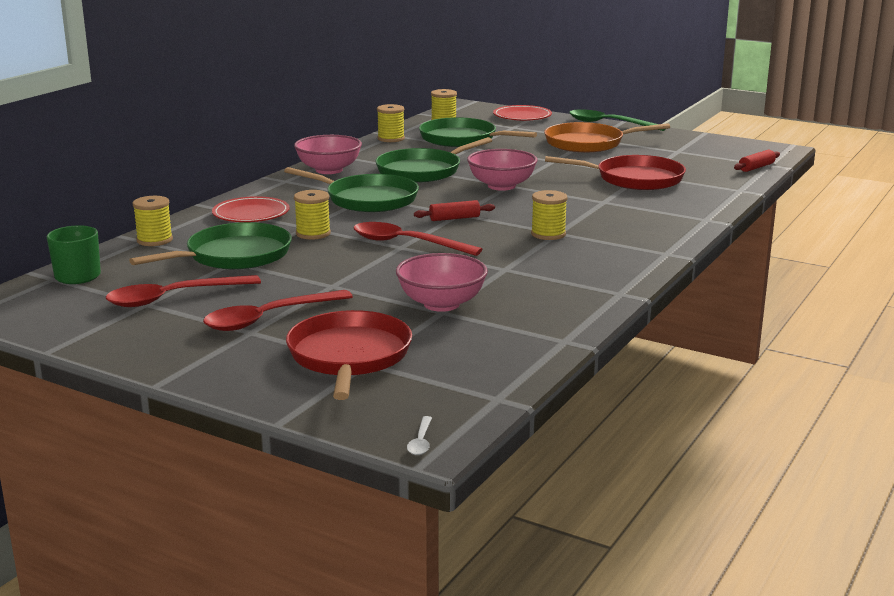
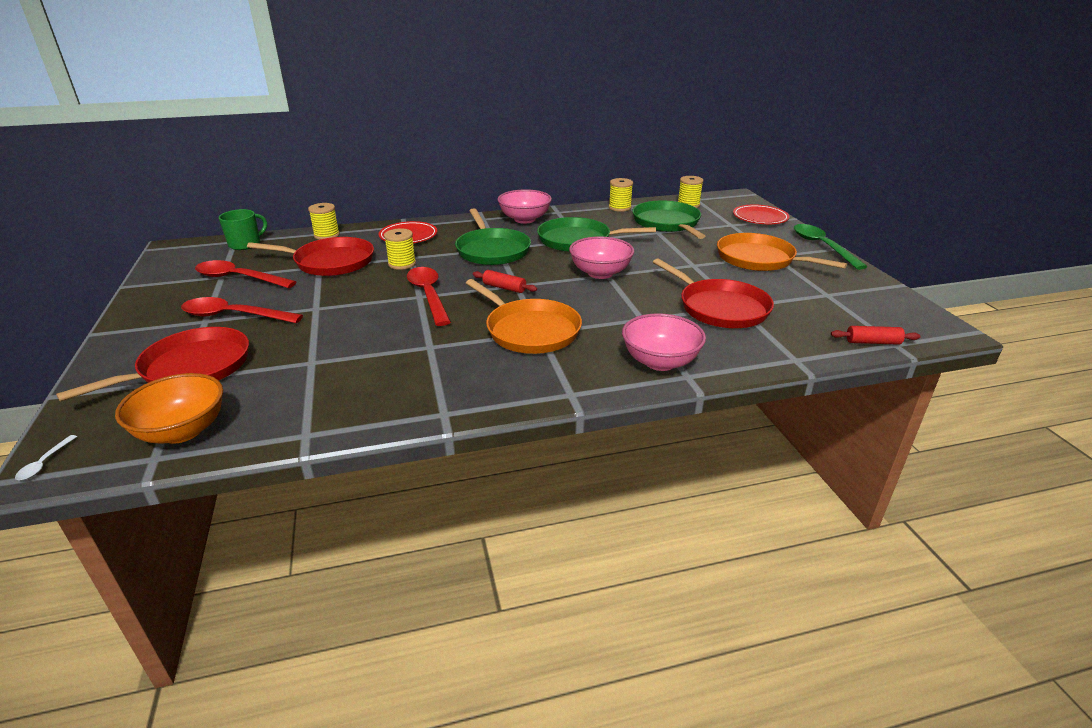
camera: 45 degrees right, 10 degrees up
green pan [129,222,292,270] -> red pan [247,237,374,276]
pink bowl [396,253,488,312] -> pink bowl moved to [622,313,706,371]
white spoon [407,416,432,455] -> white spoon turned 45 degrees counterclockwise [15,435,77,480]
yellow spool [531,190,568,240] -> orange pan [466,279,582,354]
none -> orange bowl [115,373,223,444]

